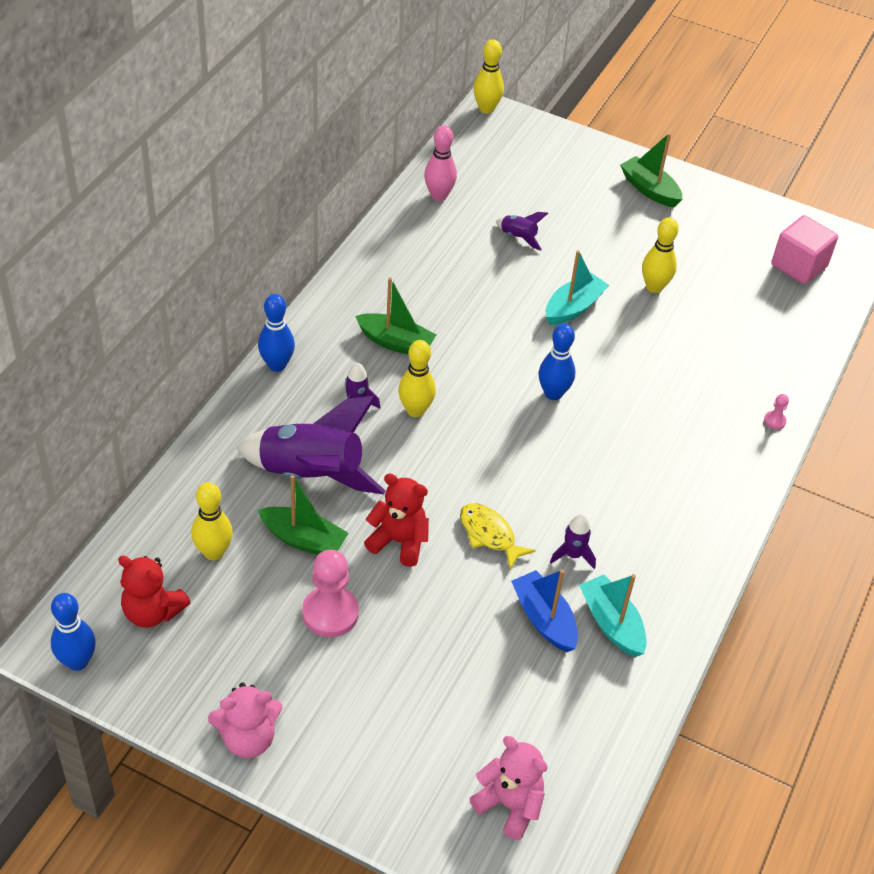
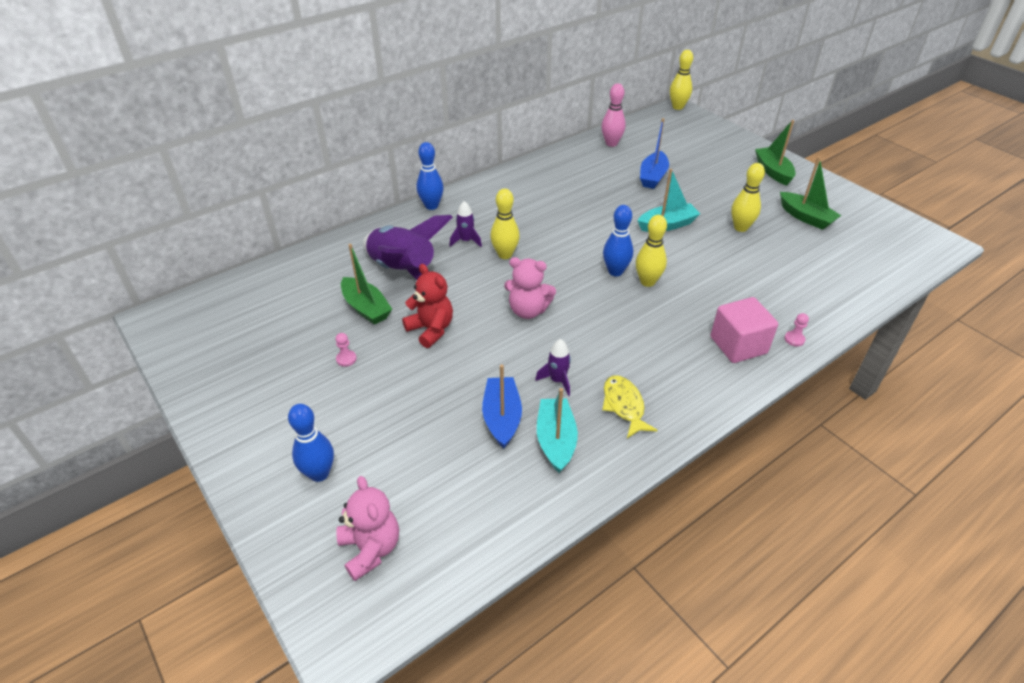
camera: 30 degrees right, 5 degrees down
blue bowling pin [51,593,96,671] -> blue bowling pin moved to [288,404,334,482]
red teddy bear [118,556,191,628] -> none
yellow bowling pin [191,482,233,560] -> yellow bowling pin moved to [636,215,667,287]
pink teddy bear [208,683,283,758] -> pink teddy bear moved to [504,257,556,319]
pink pawn [302,550,359,637] -> pink pawn [336,333,357,367], size x0.44
green boat [355,277,437,355] -> green boat moved to [780,157,841,230]
yellow fish [460,503,536,569] -> yellow fish moved to [602,375,658,438]
purple rocket [496,212,548,251] -> blue boat [640,118,669,189]
pink cube [771,215,838,284] -> pink cube moved to [711,297,778,363]

